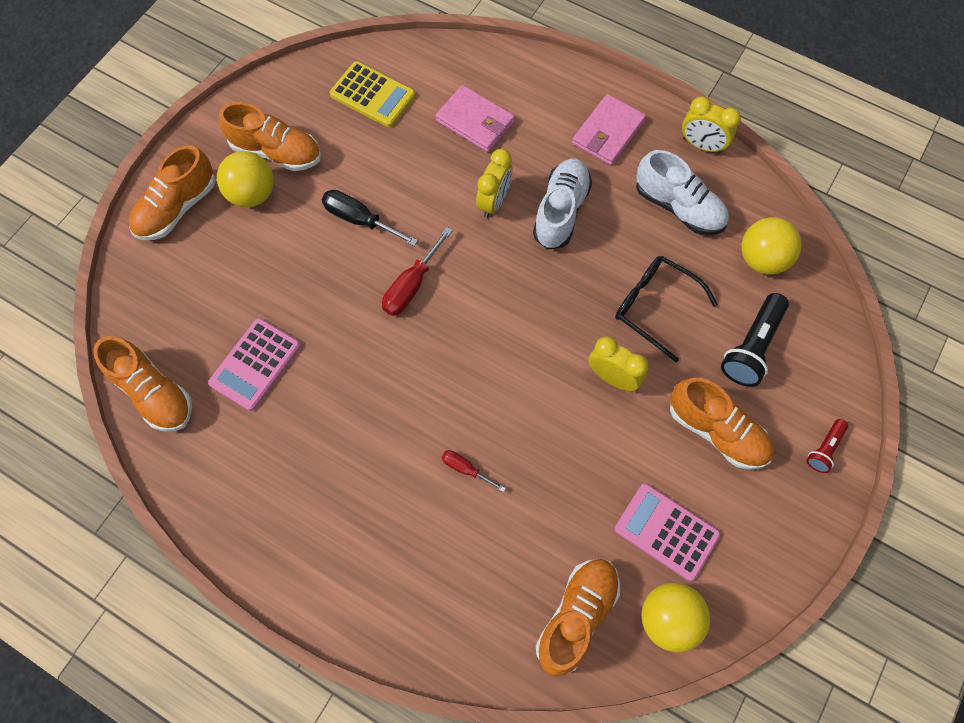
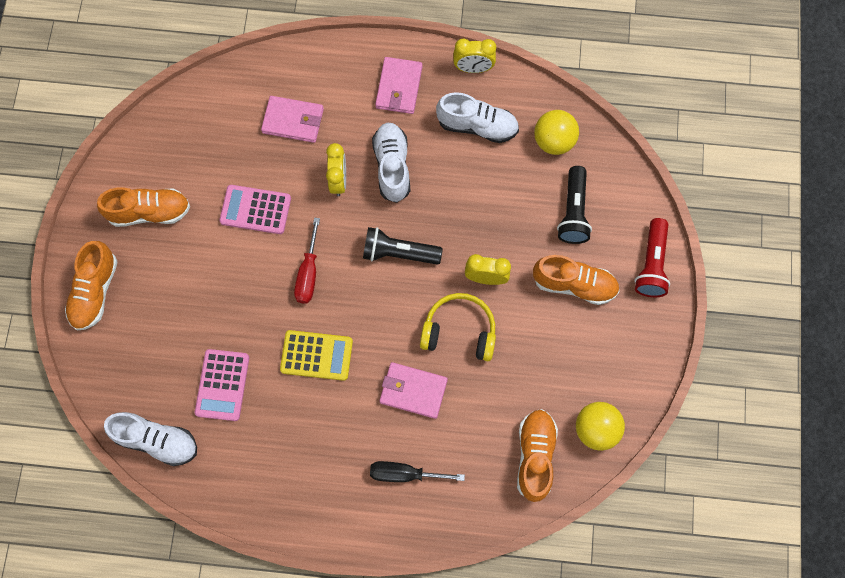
camera: 25 degrees left, 5 degrees up
orange shoe [93,336,192,431] -> white shoe [104,412,197,466]
yellow ball [217,151,274,207] -> none
black screwdriver [322,190,418,246] -> black screwdriver moved to [370,461,465,482]
yellow calculator [330,61,415,127] -> yellow calculator moved to [280,330,353,381]
red screwdriver [442,450,506,492] -> pink wallet [379,362,448,419]
black glasses [615,256,717,362] -> none
pink calculator [615,483,721,581] -> pink calculator moved to [219,185,291,234]
red flashlight [806,419,848,473] -> red flashlight [634,218,670,297], size x1.80
none -> black flashlight [363,227,443,265]
none -> yellow headphones [420,293,496,361]

